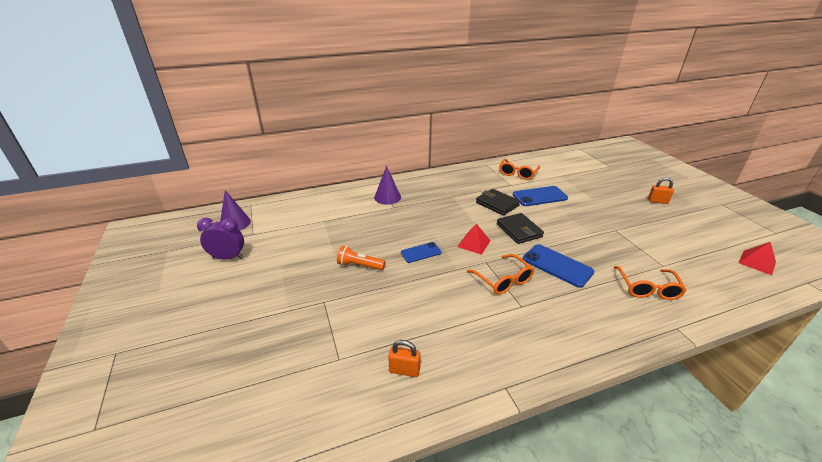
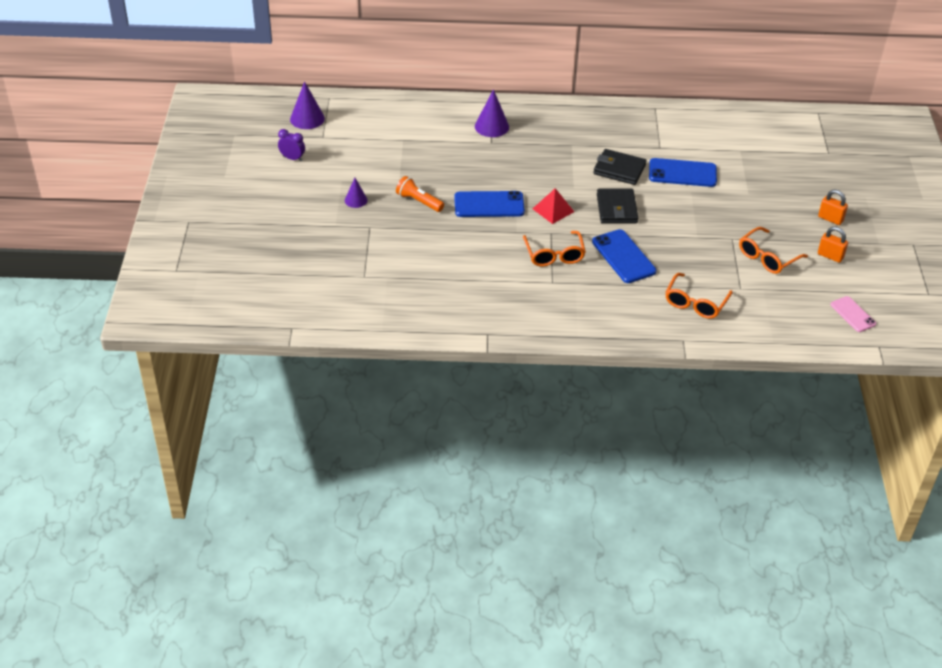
camera: 20 degrees right, 10 degrees up
purple clock [197,218,244,260] -> purple clock [278,129,305,161], size x0.66
orange padlock [388,340,421,377] -> orange padlock moved to [818,227,848,263]
blue phone [401,242,441,263] -> blue phone [454,191,525,217], size x1.61
black wallet [476,189,520,216] -> black wallet turned 45 degrees counterclockwise [594,149,647,185]
orange glasses [499,159,540,180] -> orange glasses moved to [739,227,808,274]
red pyramid [738,242,776,275] -> pink phone [830,296,876,332]
none -> purple cone [345,178,368,208]

